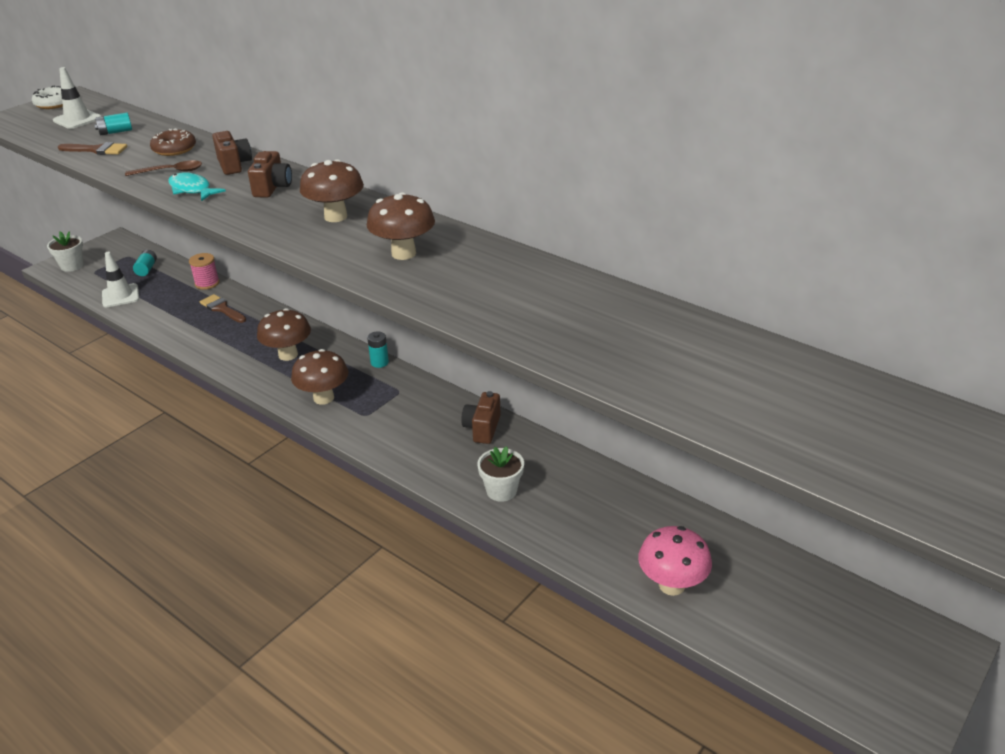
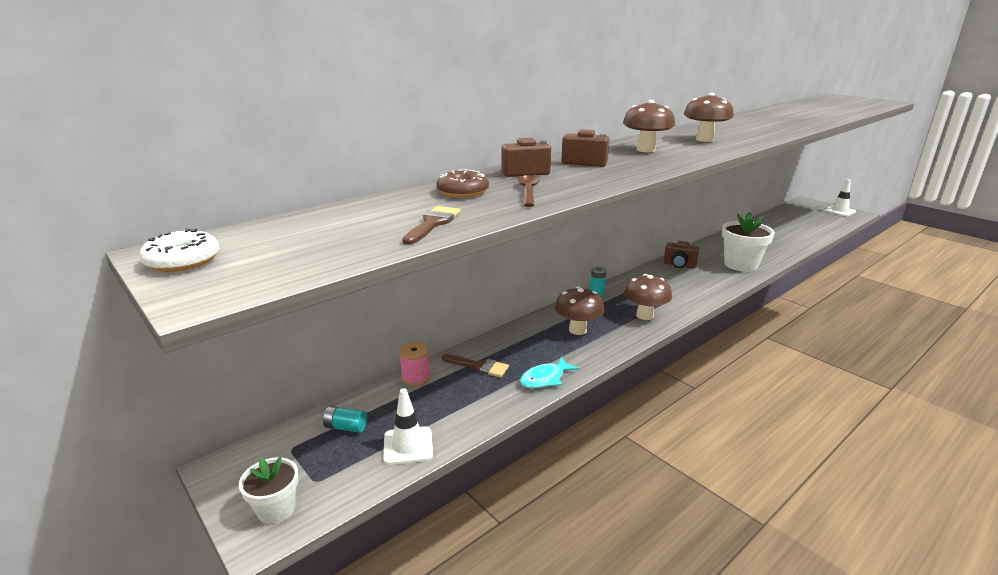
camera: 80 degrees left, 10 degrees down
white traffic cone [53,67,102,129] -> white traffic cone moved to [824,179,856,216]
turquoise battery [94,112,132,135] -> none
turquoise fish [168,172,226,201] -> turquoise fish moved to [520,357,580,388]
brown brush [200,294,246,323] -> brown brush turned 120 degrees counterclockwise [442,354,509,378]
white flower pot [477,446,524,502] -> white flower pot [722,212,775,272], size x1.68
pink mushroom [638,526,712,596] -> none

